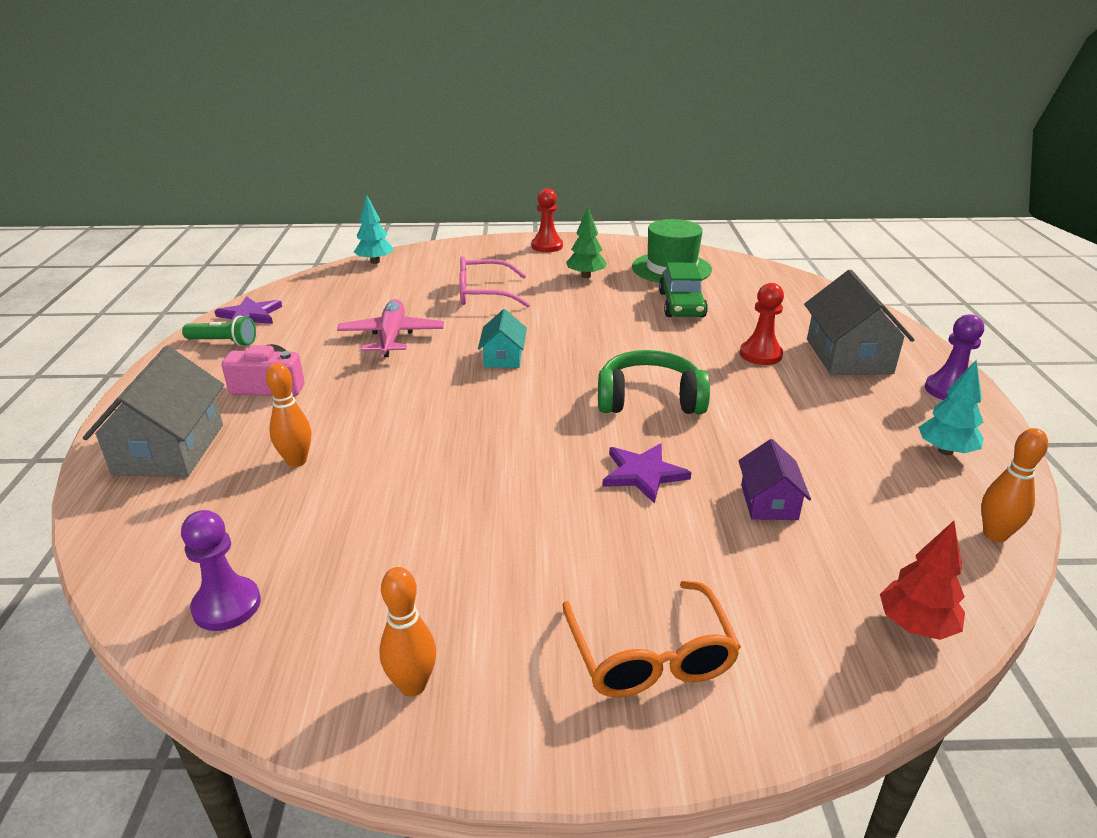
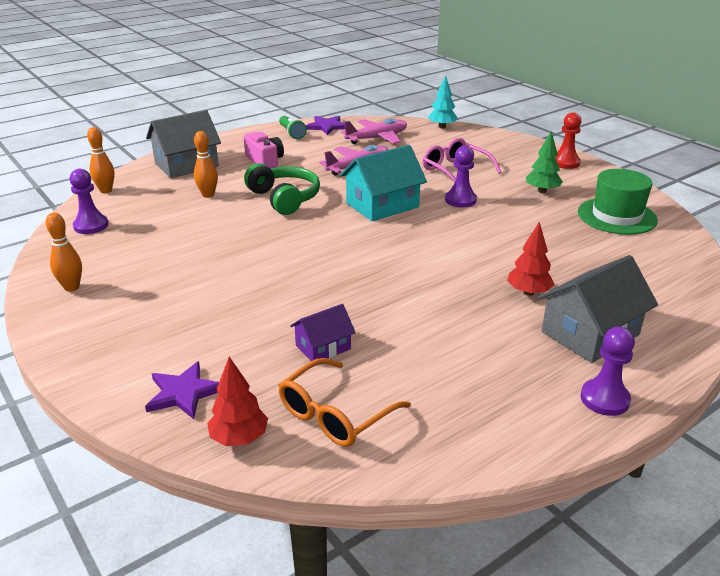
camera: 55 degrees right, 0 degrees up
turquoise house [478,309,527,368] -> turquoise house [340,145,427,221], size x1.78
orange glasses [562,581,741,698] -> orange glasses moved to [278,358,411,447]
green headphones [598,350,710,414] -> green headphones moved to [244,163,320,215]
purple star [602,443,691,504] -> purple star moved to [145,361,219,419]
green car [659,263,708,317] -> none
red pawn [740,283,784,365] -> red tree [507,222,554,296]
turquoise tree [918,360,984,455] -> none
orange bowling pin [981,428,1048,542] -> orange bowling pin moved to [87,127,115,193]
none -> pink plane [341,118,407,144]
none -> purple pawn [445,146,477,208]

